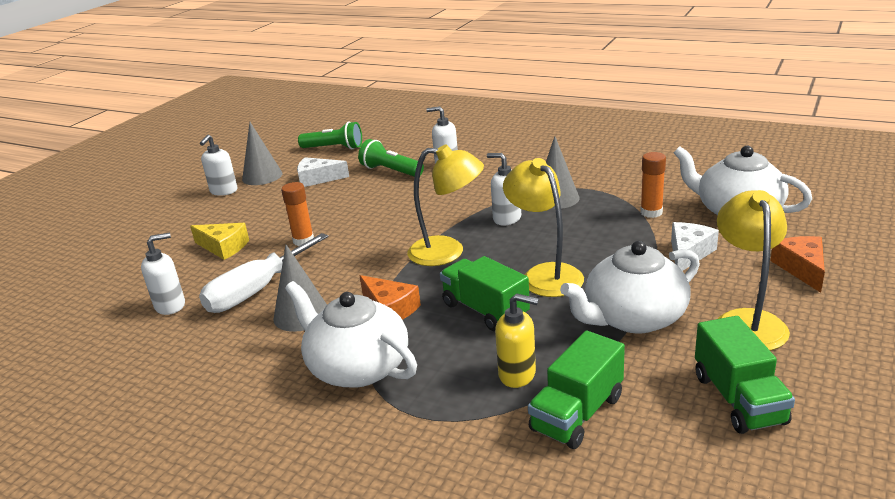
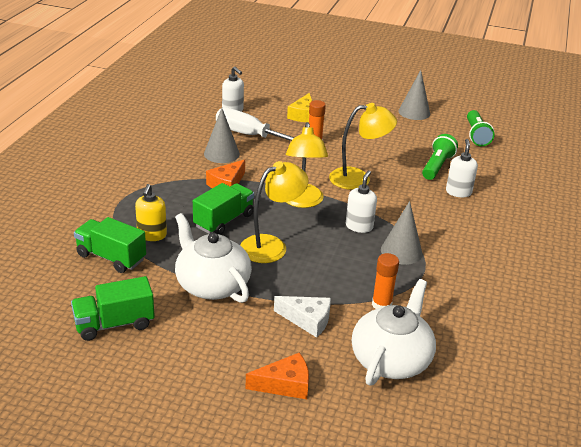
camera: 75 degrees right, 5 degrees up
white soap dispenser [200,135,238,196] -> none
white teapot [285,281,417,388] -> none
white cheese [297,157,349,187] -> none
yellow lamp [717,190,790,351] -> yellow lamp moved to [329,103,397,190]

